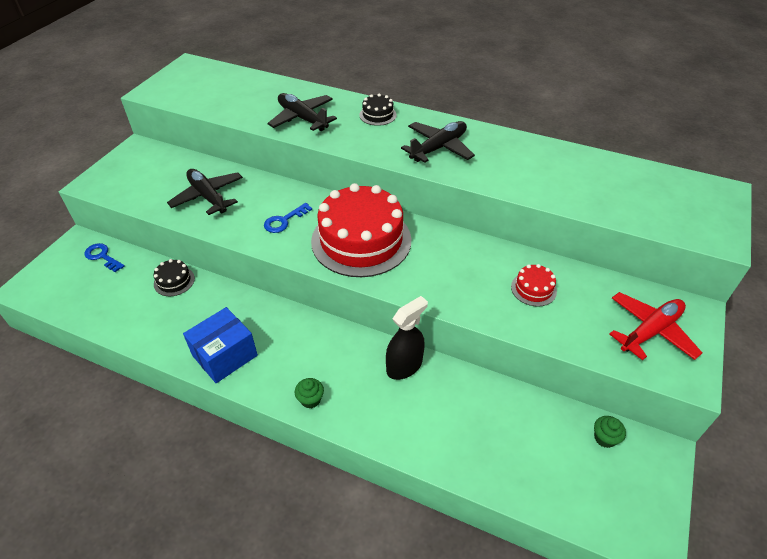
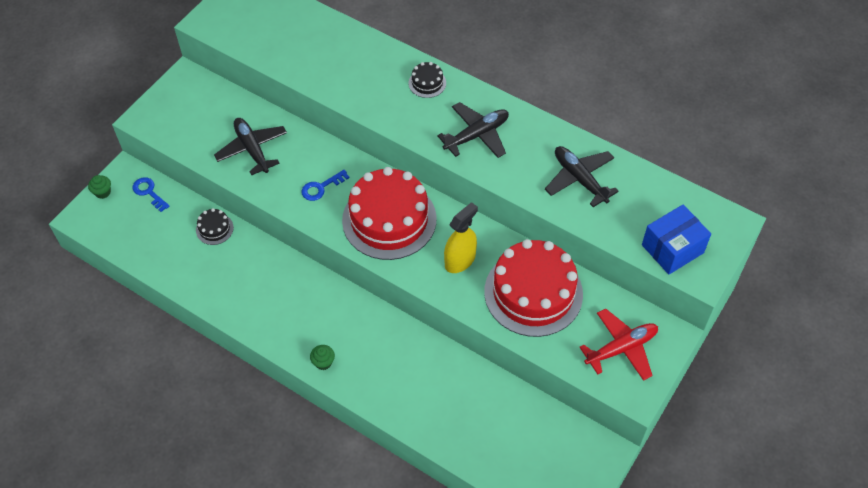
camera: 10 degrees right, 10 degrees up
blue box [183,307,258,383] -> blue box moved to [642,205,711,274]
black plane [267,93,337,131] -> black plane moved to [545,146,619,207]
black spray bottle [386,296,428,380] -> none
red cake [511,264,557,307] -> red cake [484,239,583,337], size x2.41
green cupcake [594,416,626,448] -> green cupcake moved to [88,175,111,199]
none -> yellow spray bottle [444,202,478,273]

